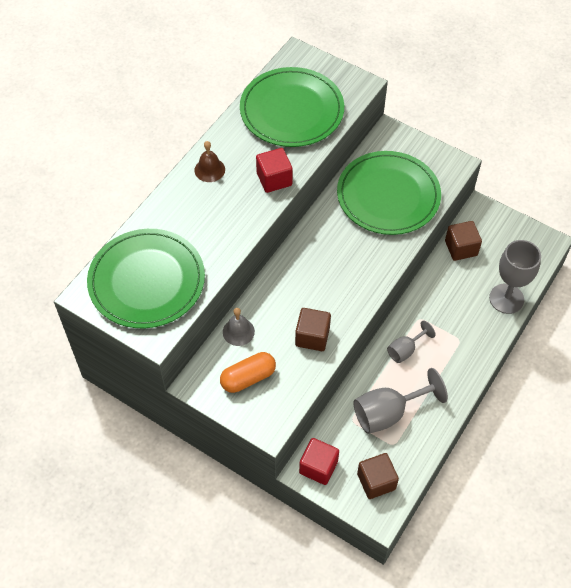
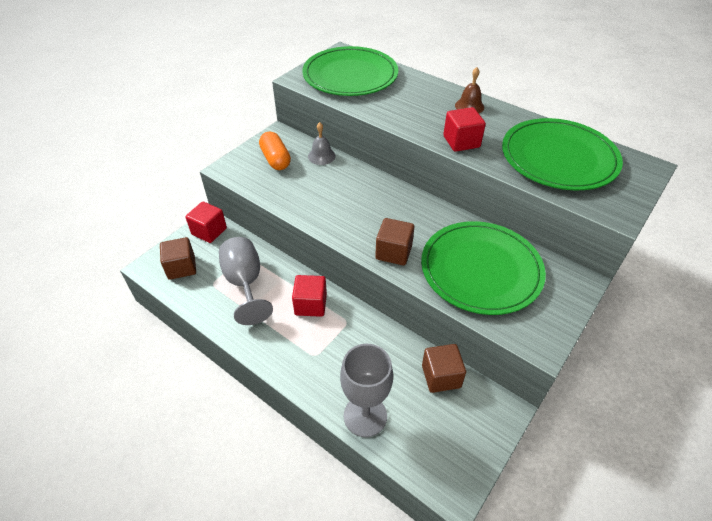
camera: 95 degrees right, 10 degrees down
brown cube [295,308,331,351] -> brown cube moved to [375,218,414,265]
grey goblet [387,320,436,363] -> red cube [292,275,327,317]

